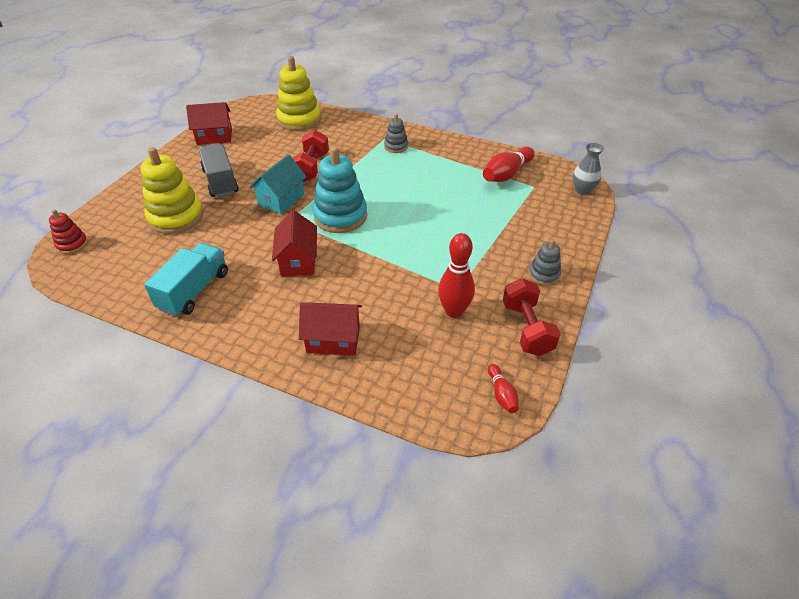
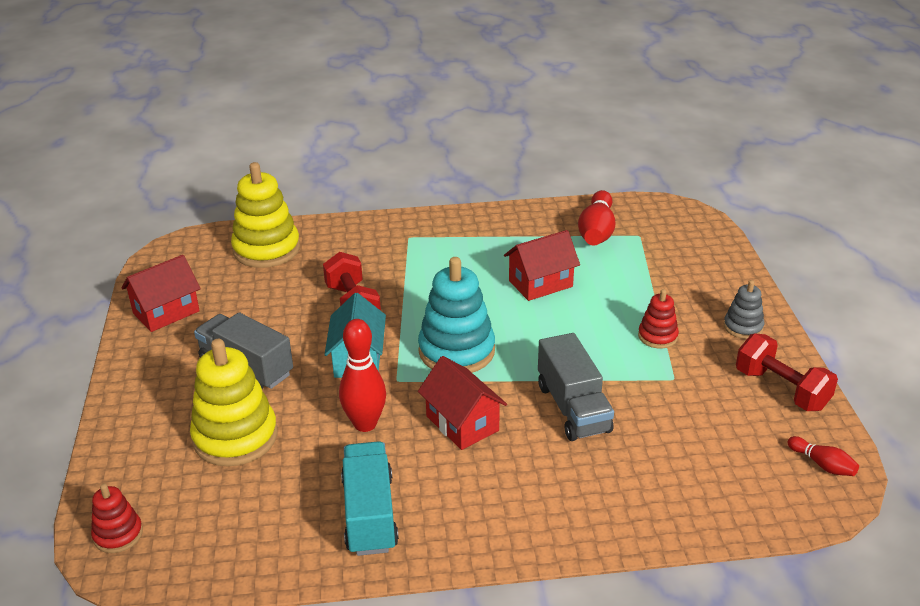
camera: 30 degrees left, 10 degrees down
red house [299,302,362,356] -> red house moved to [504,230,580,301]
grey stacking toy [384,114,408,153] -> none
red bowling pin [438,233,475,318] -> red bowling pin moved to [339,319,386,432]
grey vase [573,143,604,195] -> none
none -> grey truck [538,333,614,441]
none -> red stacking toy [638,289,679,349]

